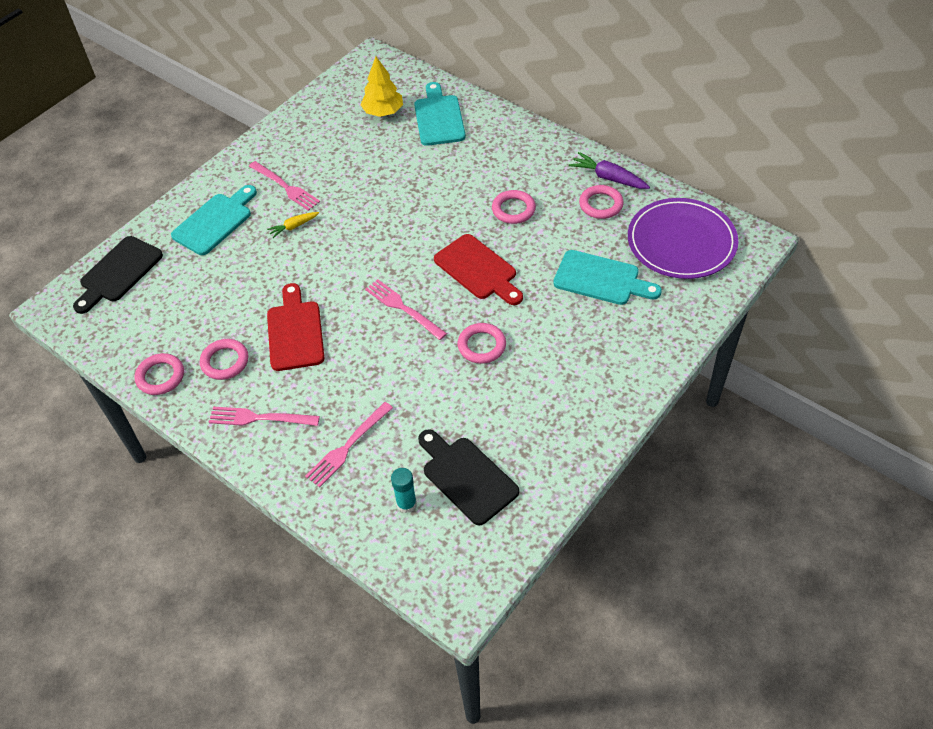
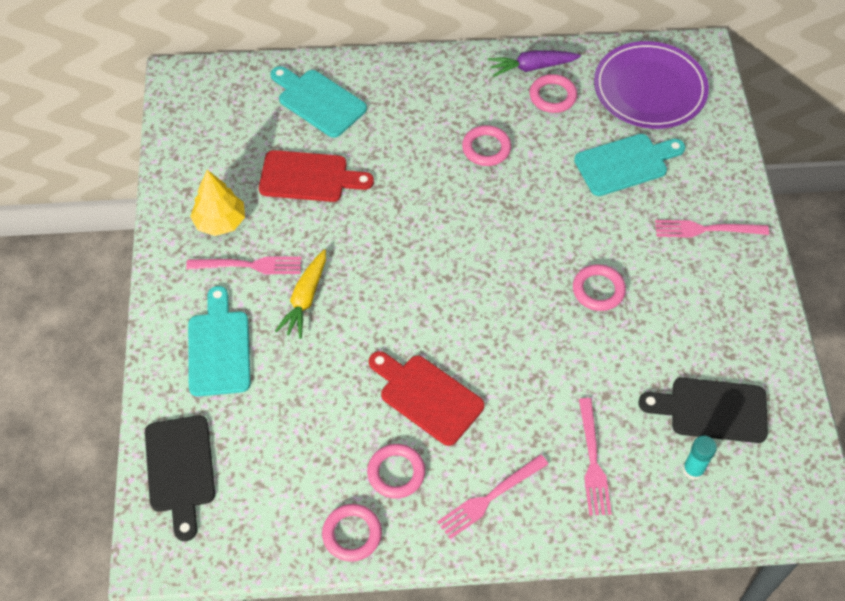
camera: 45 degrees left, 5 degrees up
yellow carrot [267,212,319,238] -> yellow carrot [275,249,326,339], size x1.60
yellow tree [360,57,403,117] -> yellow tree moved to [190,170,245,236]
pink fork [365,279,447,340] -> pink fork moved to [655,220,769,238]
red cutting board [434,234,523,305] -> red cutting board moved to [259,150,374,202]

